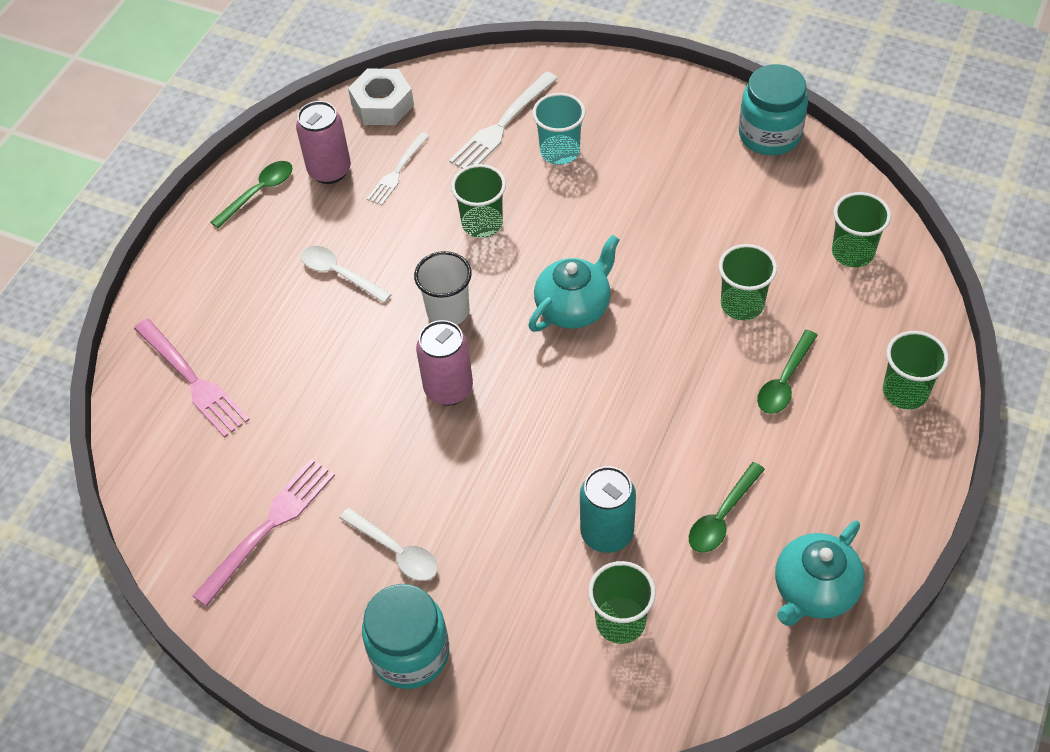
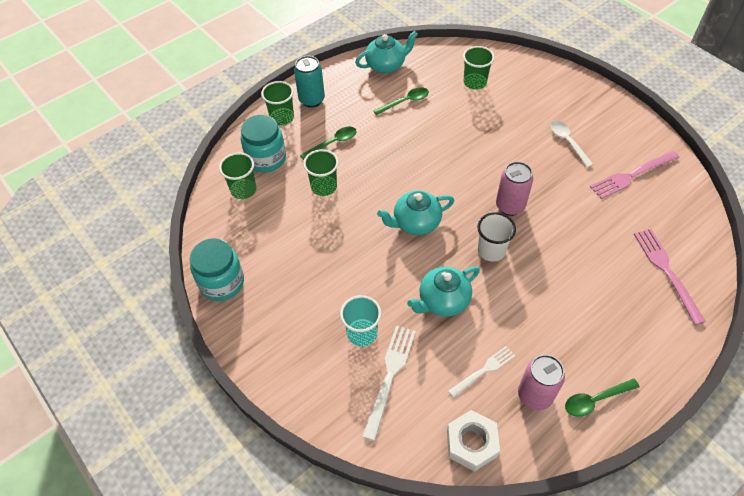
camera: 155 degrees left, 0 degrees up
white spoon [301,246,392,303] -> none
turquoise jar [362,584,449,689] -> turquoise jar moved to [241,115,286,173]
white fork [449,71,558,169] -> white fork turned 45 degrees counterclockwise [362,326,416,441]
green cup [451,164,506,238] -> turquoise teapot [407,266,480,316]
turquoise can [580,466,636,553] -> turquoise can moved to [294,56,325,108]

